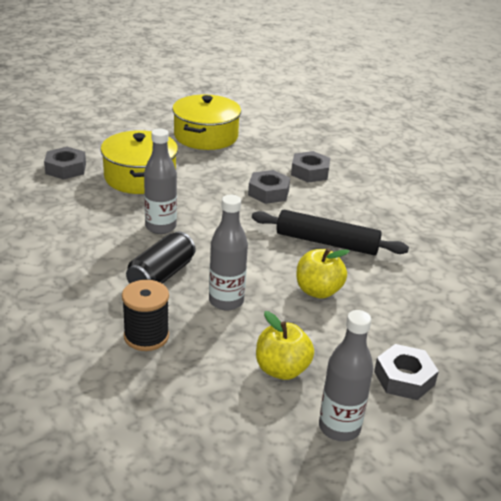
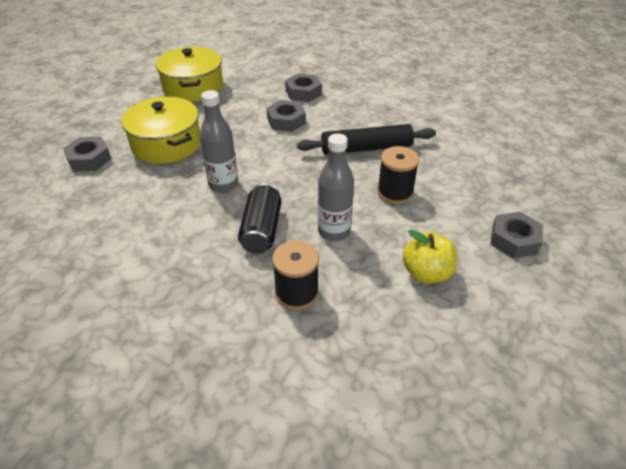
camera: 25 degrees left, 10 degrees up
yellow apple [296,248,350,299] -> black spool [377,146,419,204]
grey bottle [319,310,374,441] -> none

